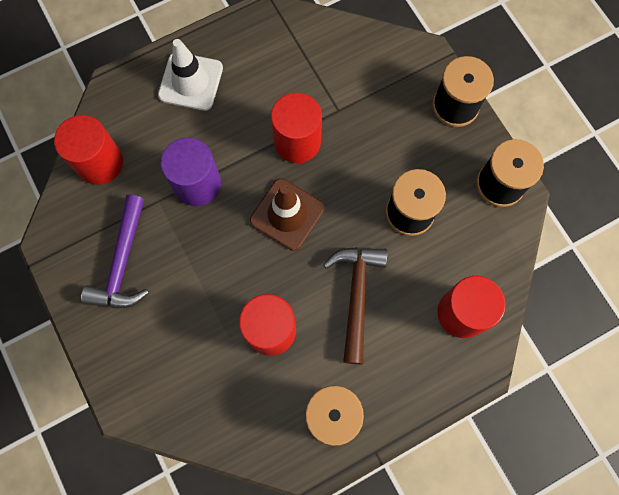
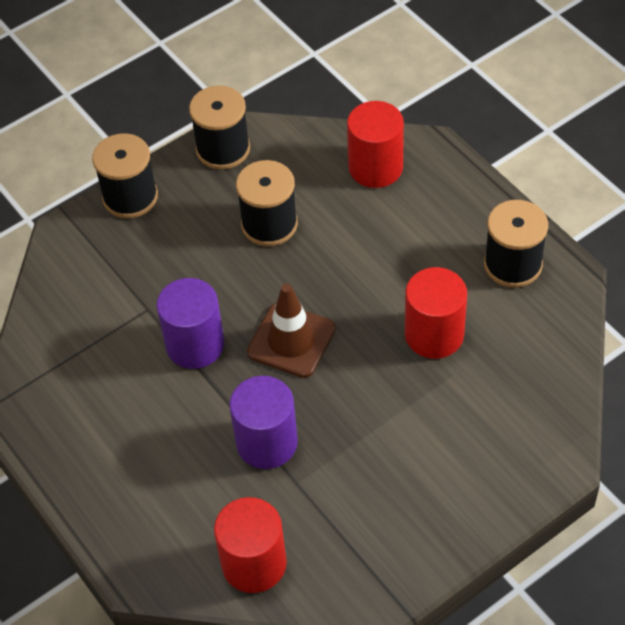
camera: 95 degrees left, 20 degrees down
purple hammer [81,195,149,308] -> none
white traffic cone [158,39,223,111] -> none
red cylinder [271,93,322,163] -> purple cylinder [156,278,224,369]
brown hammer [323,247,388,364] -> none

